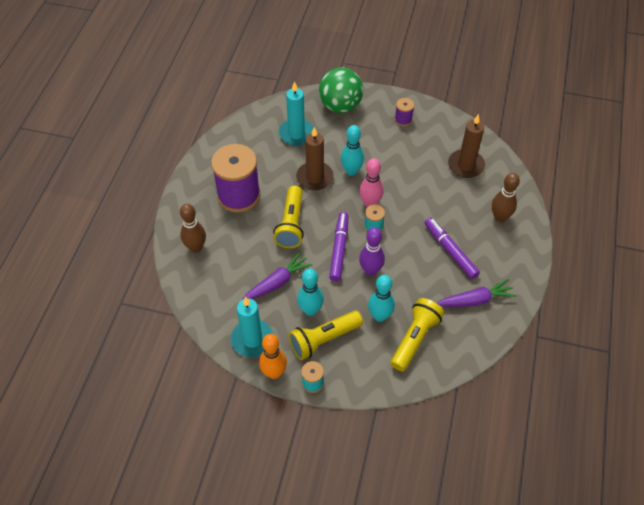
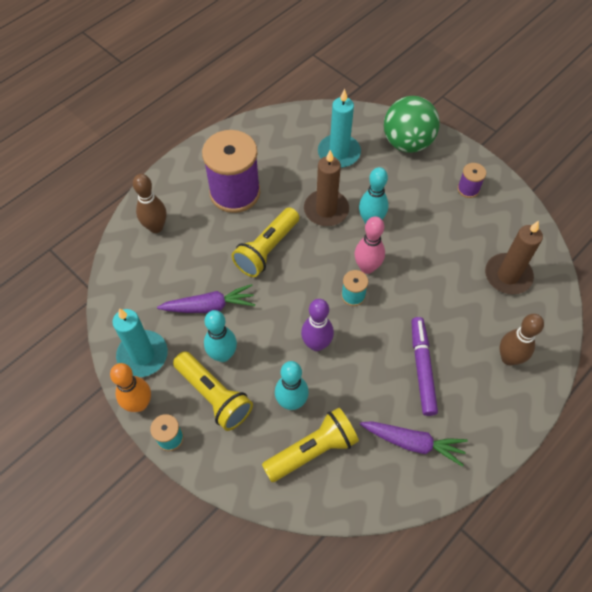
camera: 30 degrees right, 5 degrees up
yellow flashlight [288,311,363,360] -> yellow flashlight turned 135 degrees counterclockwise [173,351,253,431]
purple marker [329,212,348,281] -> none

